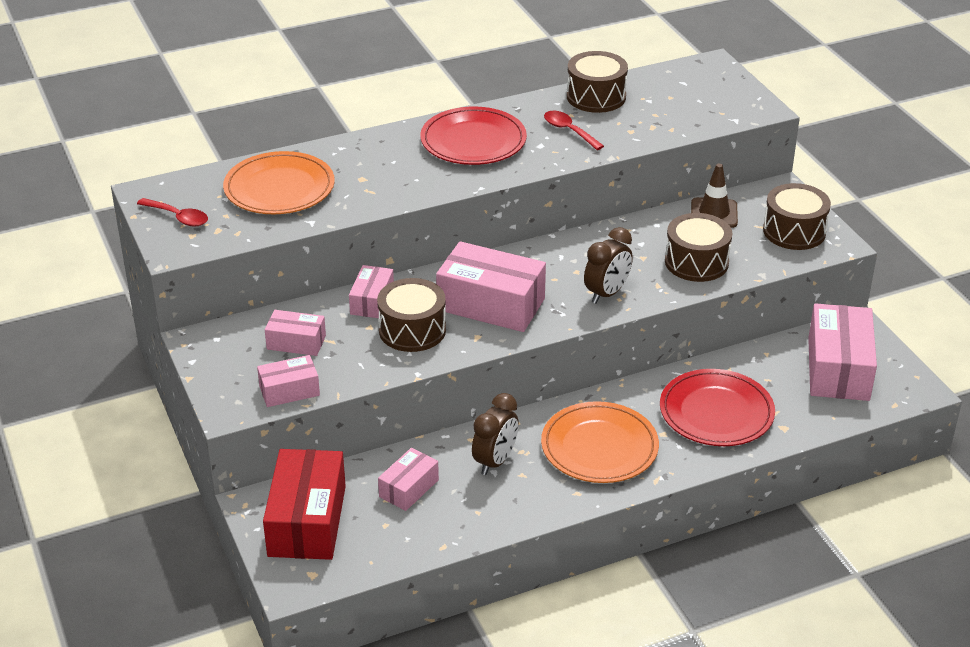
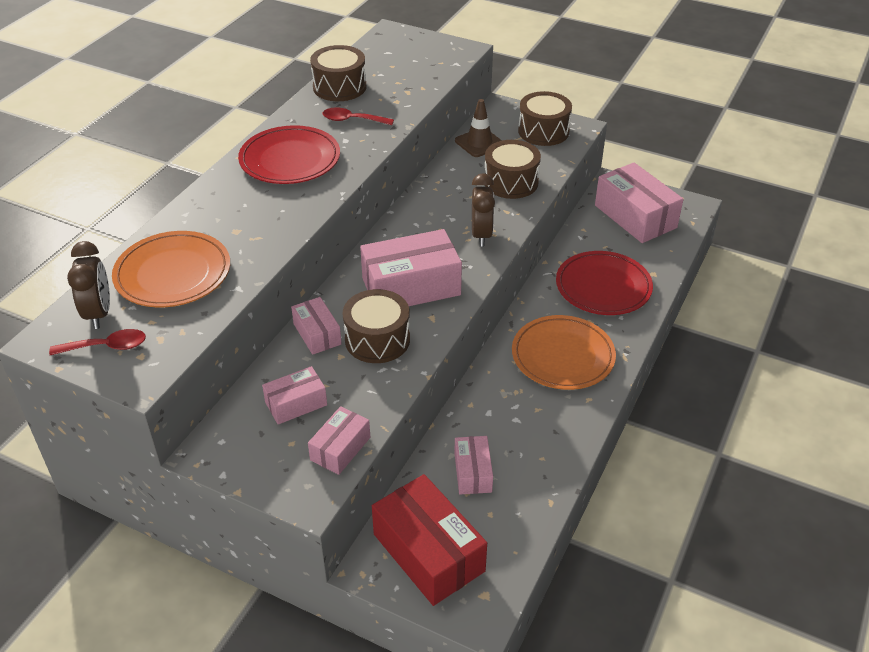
camera: 40 degrees left, 5 degrees up
brown clock [472,393,519,475] -> brown clock moved to [67,241,110,329]

